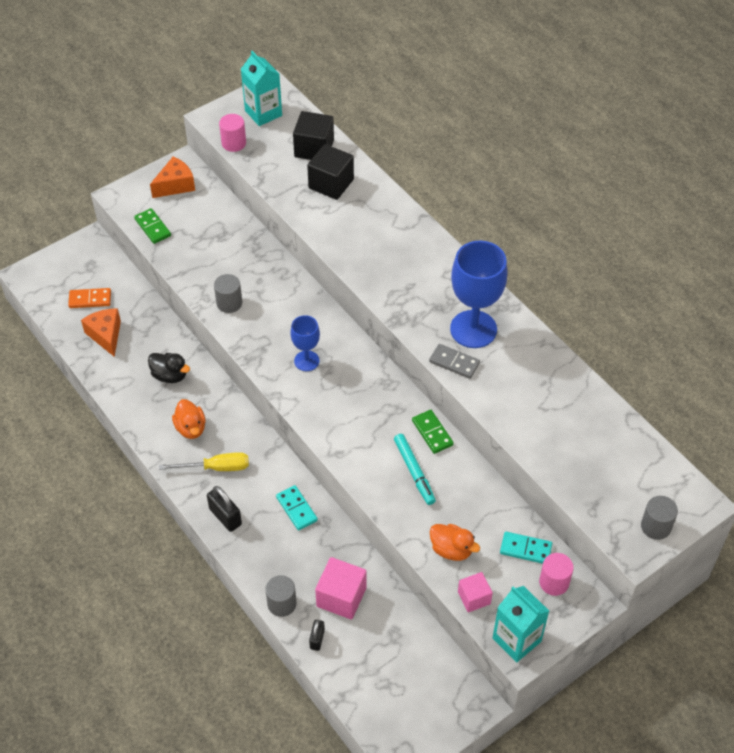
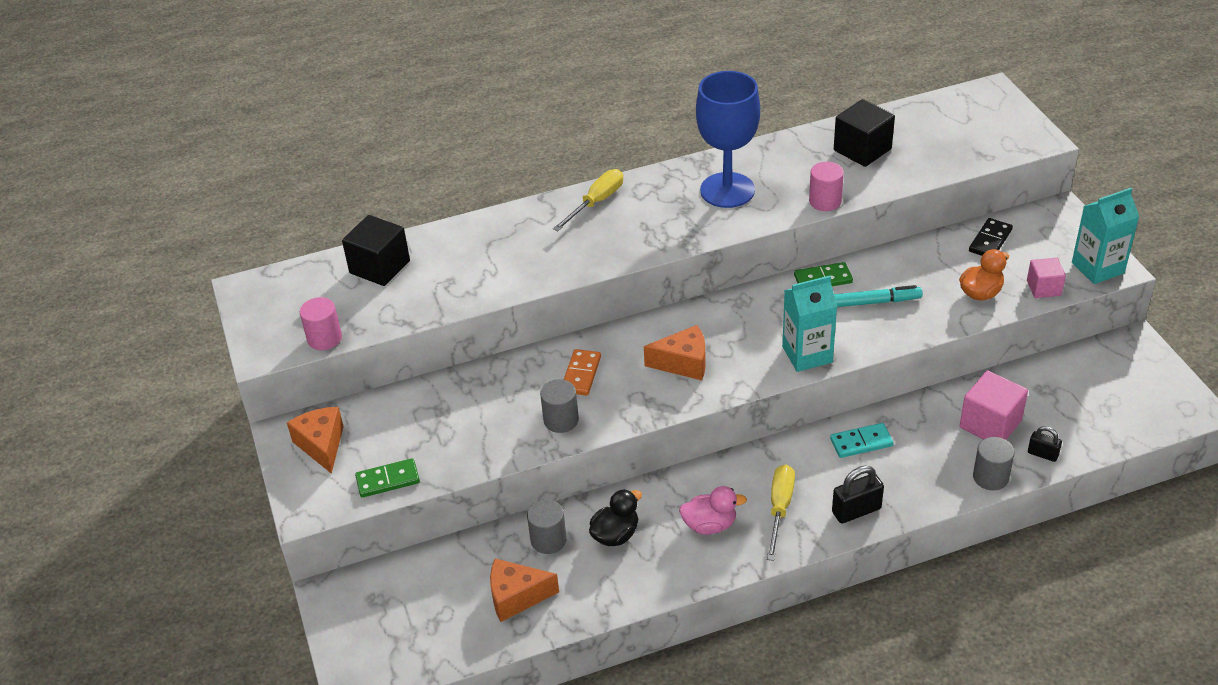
camera: 70 degrees left, 10 degrees down
orange domino [68,288,111,308] -> orange domino moved to [564,349,601,396]
orange duck [172,399,206,439] -> pink duck [679,486,747,535]
turquoise carton [241,51,282,126] -> turquoise carton moved to [782,276,837,372]
blue goblet [290,315,320,371] -> orange cheese [644,325,705,380]
black cube [307,144,354,200] -> black cube moved to [834,99,895,167]
grey domino [429,344,480,379] -> none
turquoise domino [500,532,552,564] -> black domino [969,218,1013,256]
pink cylinder [539,553,574,596] -> pink cylinder moved to [809,162,844,211]
grey cylinder [641,496,678,540] -> grey cylinder moved to [527,500,567,554]
none -> yellow screwdriver [553,169,623,231]

